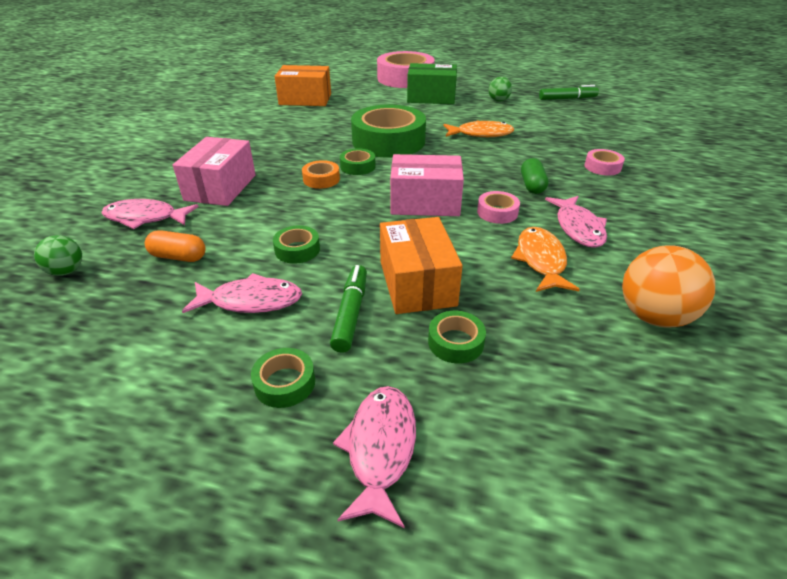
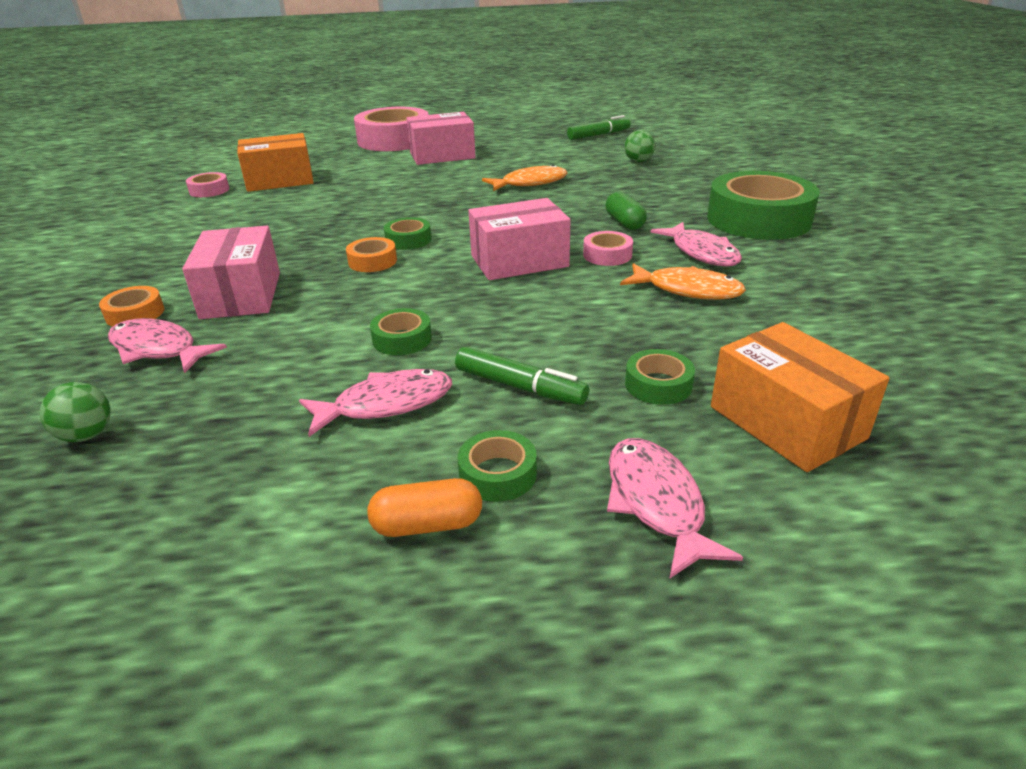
camera: 20 degrees left, 5 degrees down
pink fish [101,199,199,229] -> pink fish turned 45 degrees clockwise [108,318,227,373]
orange capsule [145,230,206,262] -> orange capsule moved to [367,478,482,537]
green marker [330,265,367,353] -> green marker turned 135 degrees clockwise [455,347,589,405]
green tape [351,105,426,158] -> green tape moved to [707,171,820,240]
orange box [380,217,463,314] -> orange box moved to [711,322,889,472]
green box [407,63,457,104] -> pink box [406,112,476,165]
green ball [488,77,512,102] -> green ball moved to [624,130,655,162]
orange fish [511,227,580,292] -> orange fish turned 135 degrees clockwise [620,263,746,300]
pink tape [585,149,625,176] -> pink tape moved to [186,172,229,197]
orange ball [622,245,715,328] -> none
none -> orange tape [99,286,164,327]

